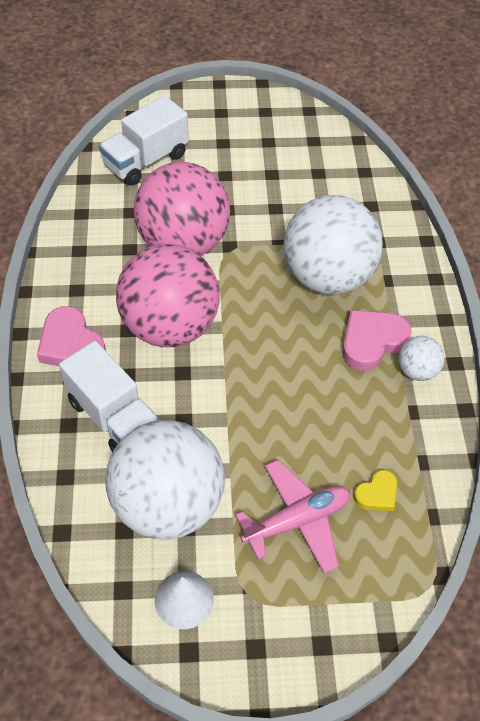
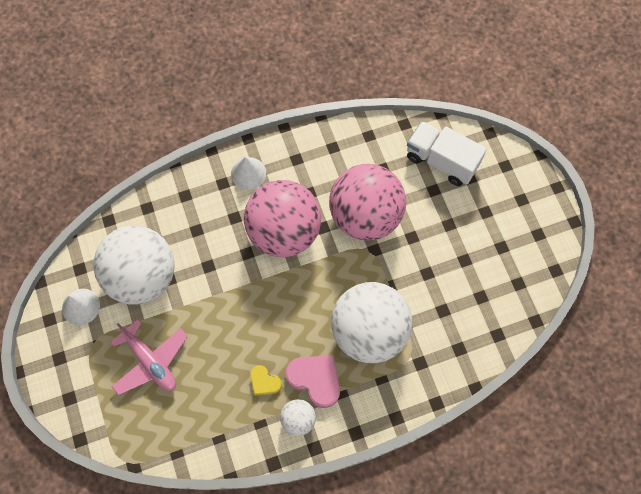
camera: 75 degrees right, 15 degrees up
pink heart [37,306,106,366] -> white cone [231,157,266,190]
white truck [59,341,160,452] -> none
yellow heart [354,470,397,511] -> yellow heart moved to [250,365,282,395]

